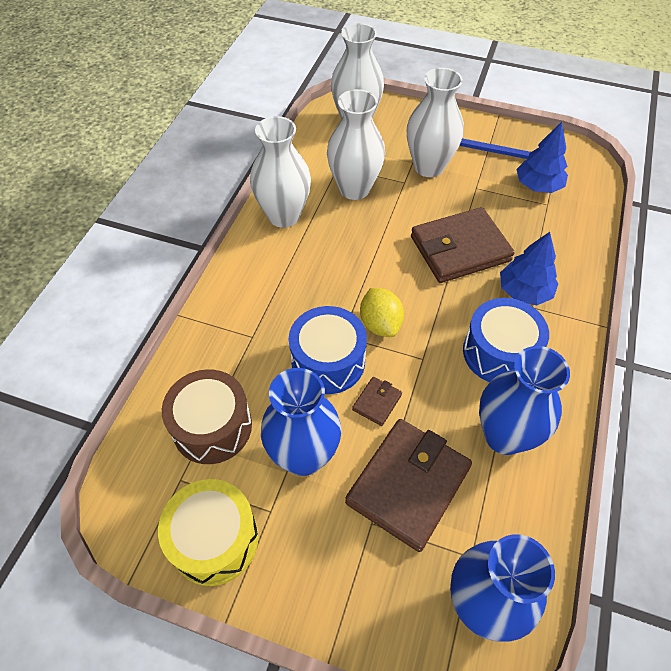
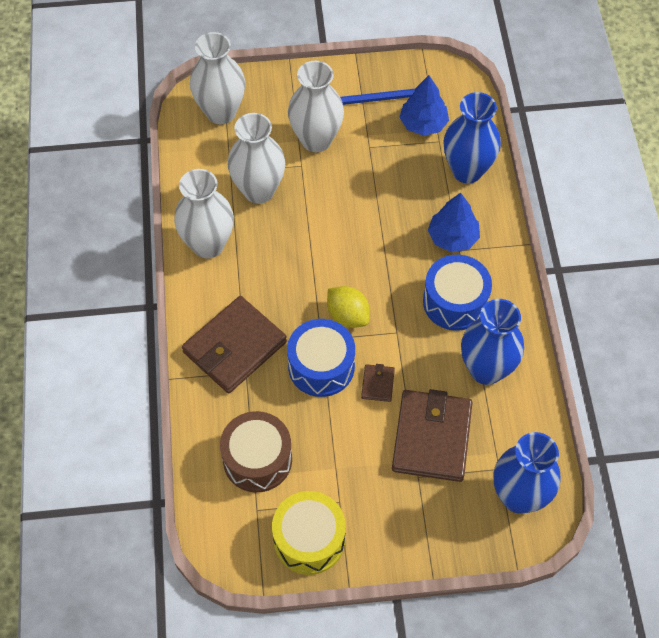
camera: 25 degrees left, 5 degrees up
blue vase [261,368,341,476] -> blue vase moved to [443,92,501,183]
brown wallet [411,207,515,283] -> brown wallet moved to [182,296,287,393]

